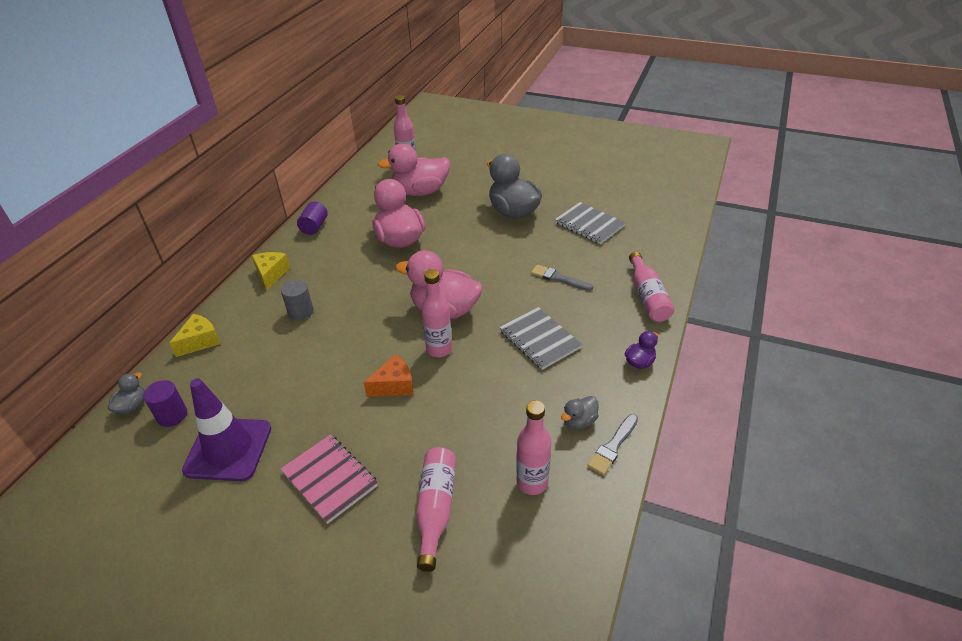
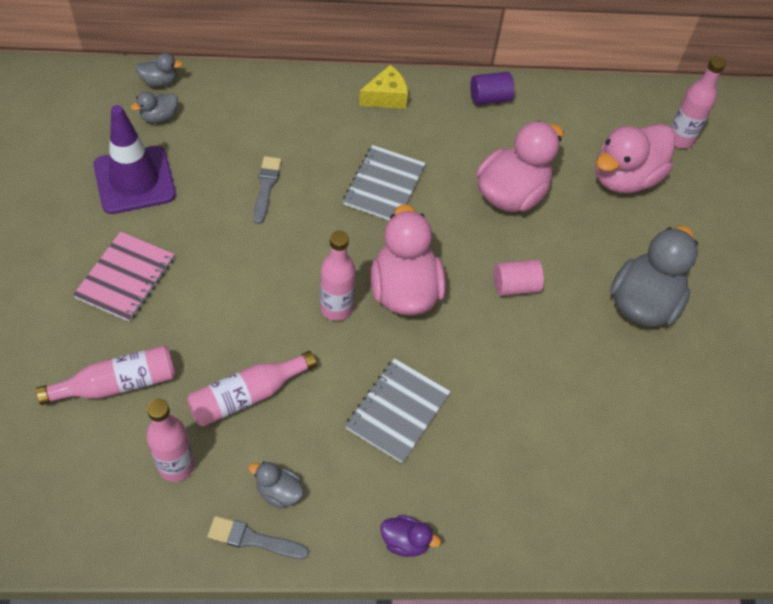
camera: 60 degrees right, 15 degrees up
purple cylinder [143,380,187,427] -> grey duck [131,92,178,123]
yellow cheese [169,314,220,357] -> none
grey cylinder [281,280,314,321] -> none
orange cheese [364,354,413,397] -> none
pink duck [378,144,450,196] -> pink duck turned 90 degrees counterclockwise [595,124,675,193]
grey brush [531,265,593,291] -> grey brush moved to [253,156,282,224]
grey notebook [555,202,626,244] -> grey notebook moved to [343,145,426,220]
pink bottle [629,252,674,322] -> pink bottle moved to [187,351,317,427]
none -> pink cylinder [494,259,544,296]

